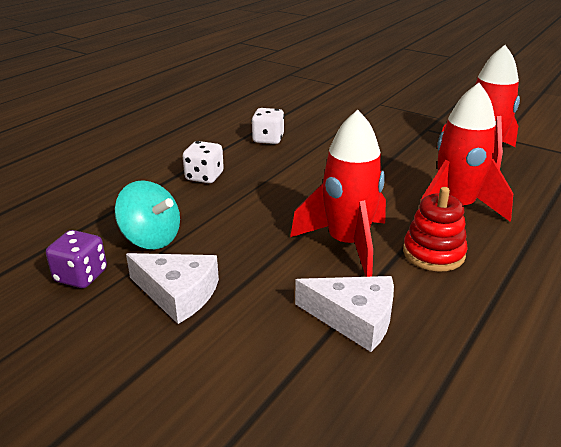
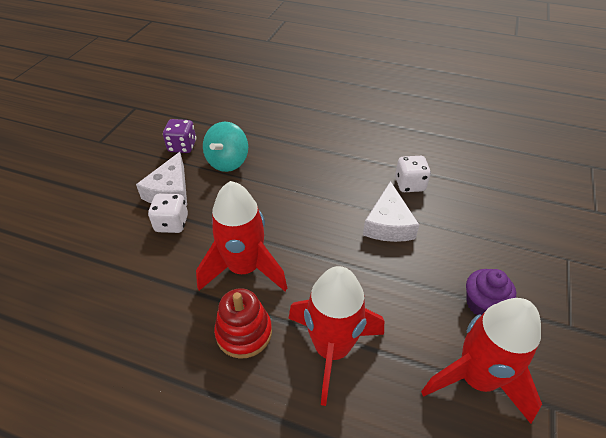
camera: 75 degrees right, 15 degrees up
white dice [183,141,224,183] -> white dice moved to [148,193,188,233]
white cheese [295,276,394,352] -> white cheese moved to [363,181,419,242]
none -> purple cupcake [466,269,516,315]

